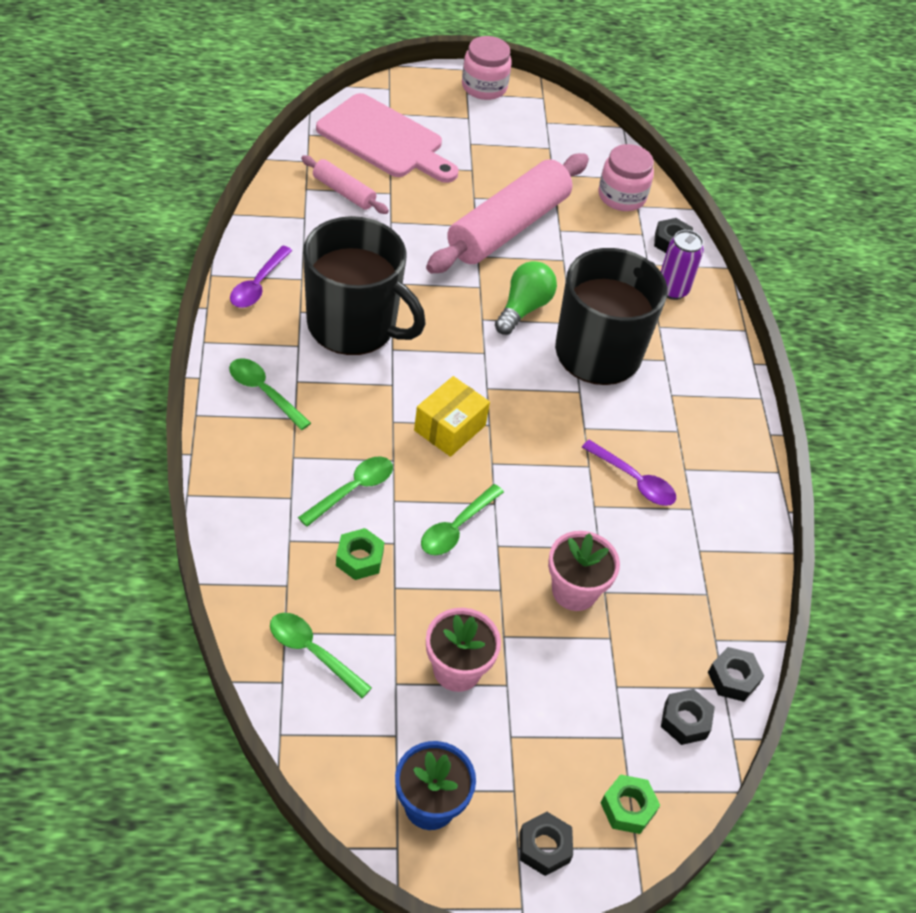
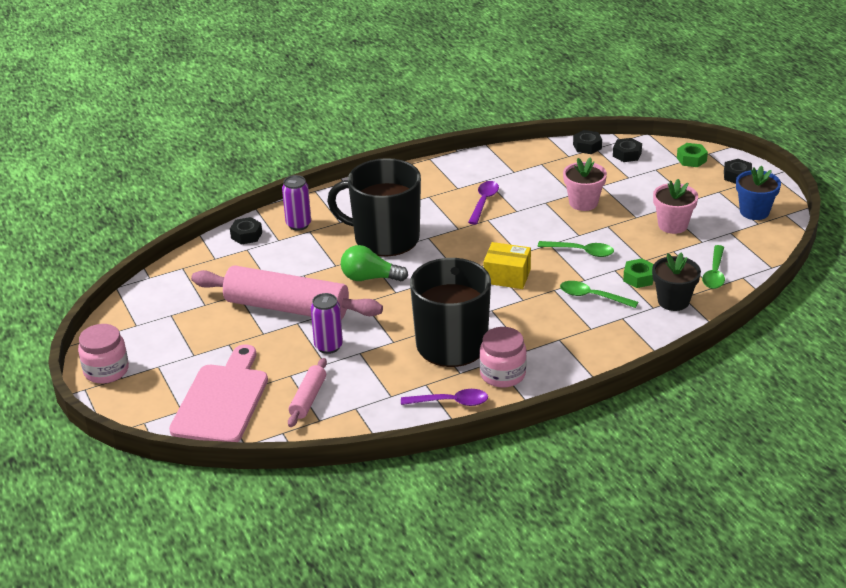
camera: 105 degrees left, 15 degrees down
green spoon [229,358,311,430] -> none
pink jar [598,144,654,211] -> pink jar moved to [479,327,527,388]
none -> purple can [311,293,343,354]
none -> black flower pot [652,252,701,311]

